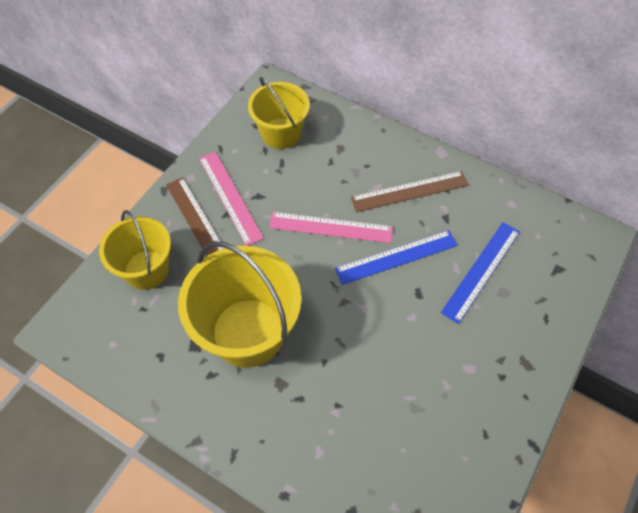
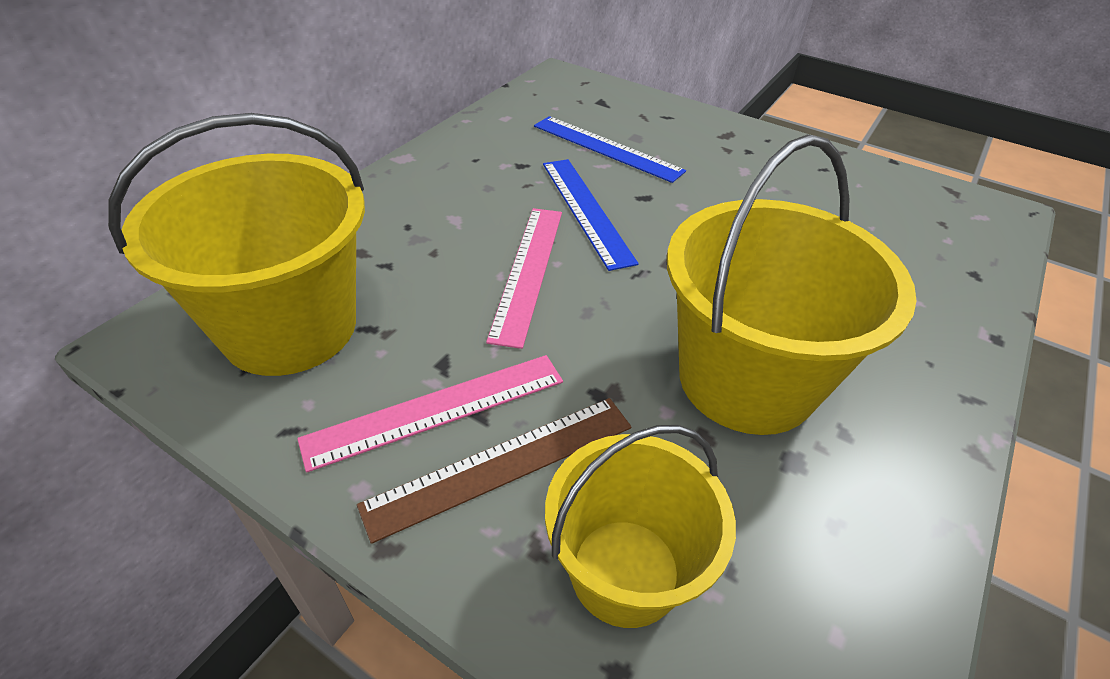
camera: 90 degrees left, 15 degrees down
yellow bucket [248,77,310,149] -> yellow bucket [108,113,365,376], size x1.57
brown ruler [351,171,469,212] -> none

